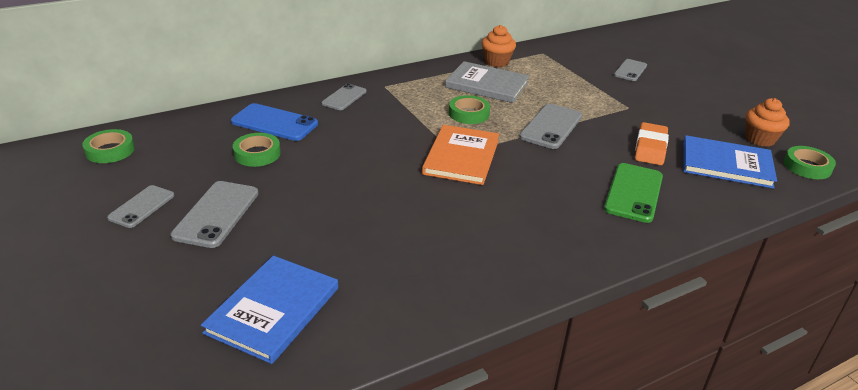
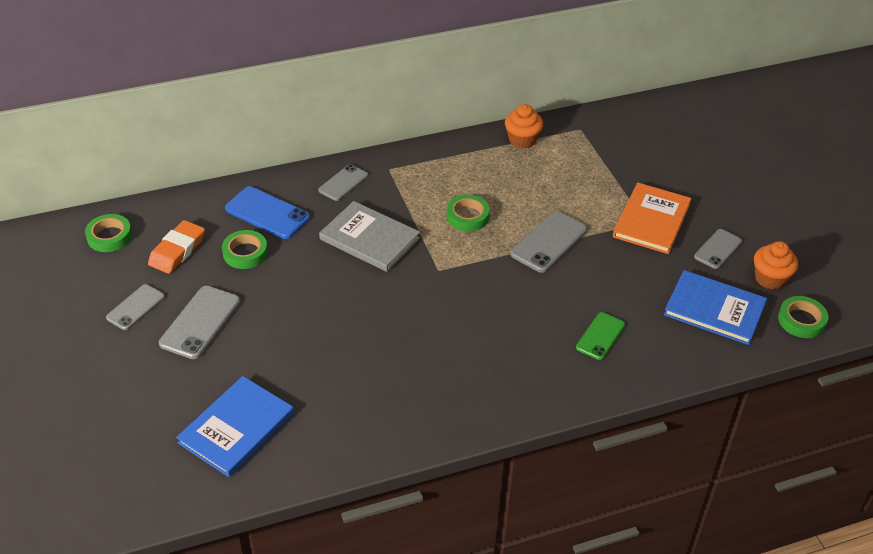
camera: 10 degrees right, 10 degrees up
orange book [422,125,499,185] -> orange book moved to [613,183,692,254]
grey book [445,61,529,103] -> grey book moved to [319,201,420,272]
green phone [604,163,663,223] -> green phone [576,312,625,360], size x0.65
grey phone [614,59,647,81] -> grey phone moved to [694,229,742,269]
orange eraser [635,122,669,165] -> orange eraser moved to [148,220,205,274]

